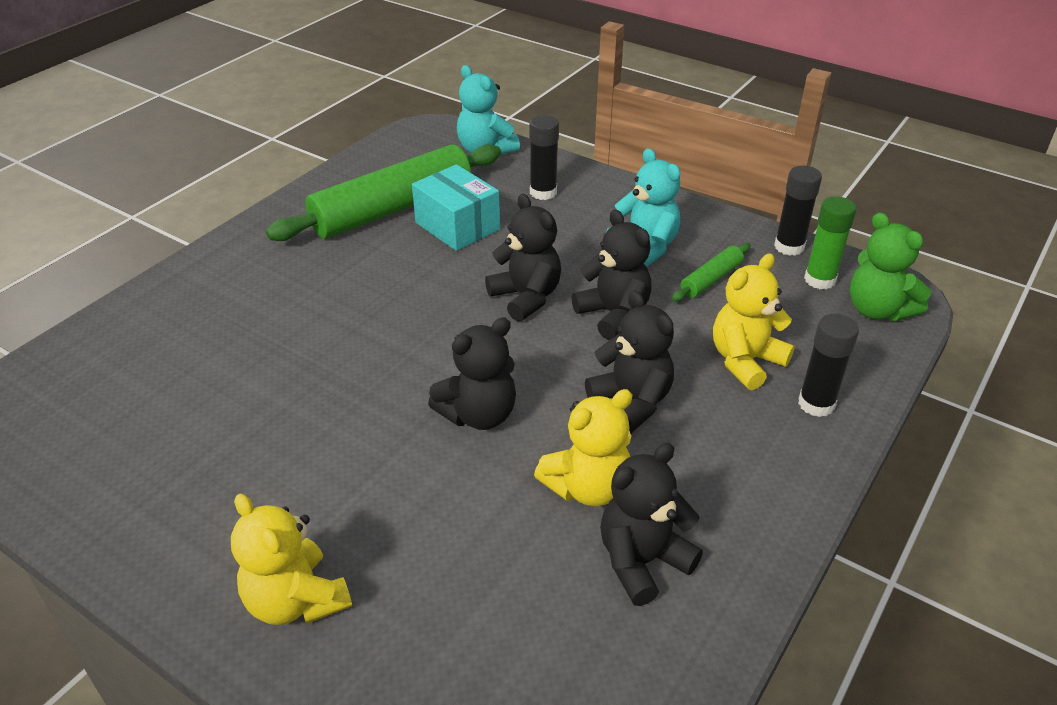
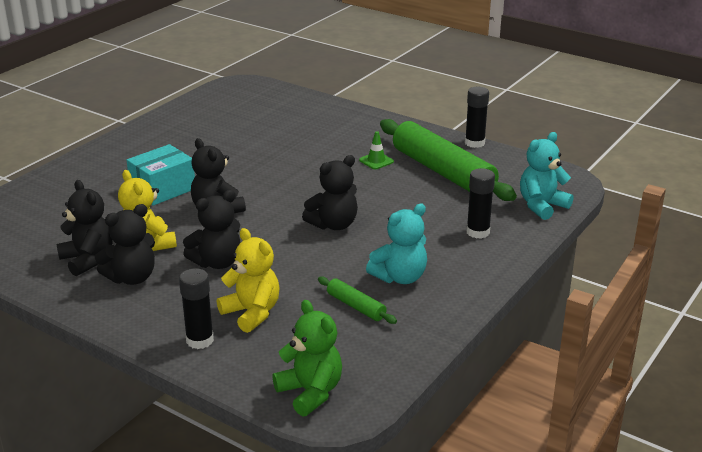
camera: 90 degrees right, 10 degrees down
yellow teddy bear [231,494,352,625] -> none
turquoise box [412,164,500,251] -> turquoise box moved to [127,144,195,206]
black teddy bear [572,209,652,340] -> black teddy bear moved to [95,204,155,285]
black glue stick [774,166,822,256] -> black glue stick moved to [465,87,489,148]
green glue stick [804,196,856,290] -> none
green teddy bear [850,212,931,321] -> green teddy bear turned 90 degrees clockwise [272,300,342,416]
none -> green traffic cone [359,131,394,169]

